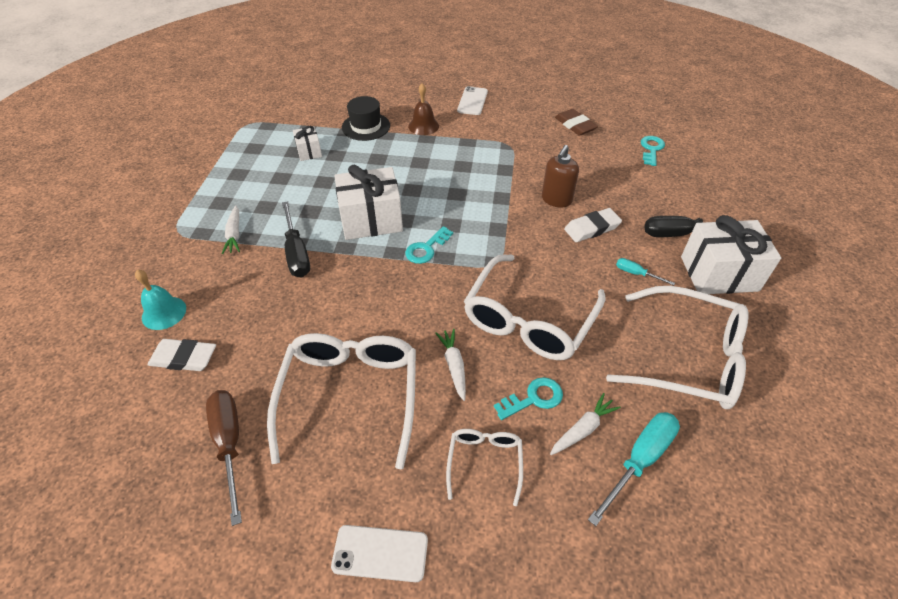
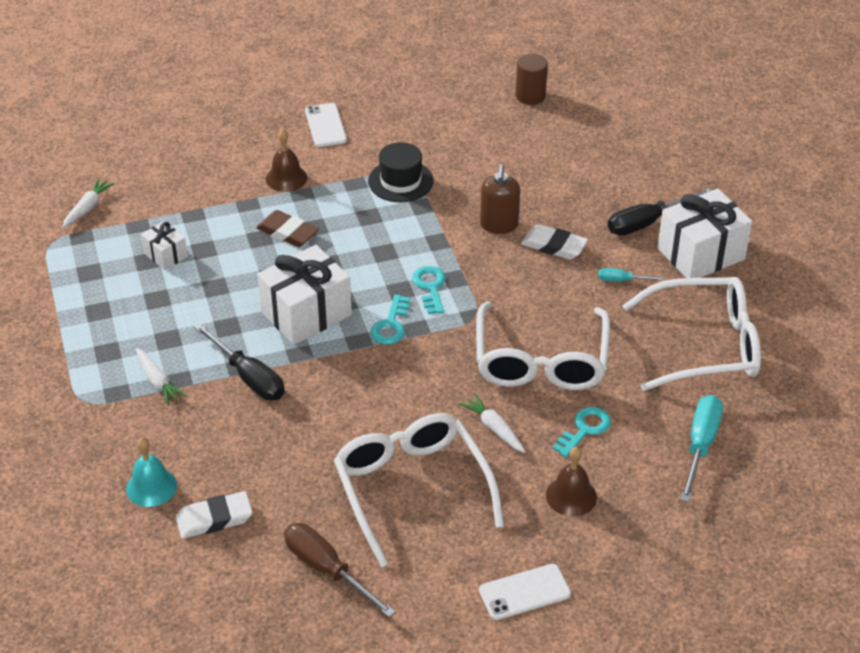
camera: 25 degrees left, 5 degrees down
black hat [342,96,390,141] -> black hat moved to [368,142,434,202]
white glasses [446,429,523,506] -> brown bell [546,447,597,516]
white carrot [550,393,621,455] -> white carrot moved to [62,178,114,228]
brown eraser [555,109,598,135] -> brown eraser moved to [256,210,319,247]
white eraser [564,208,622,242] -> white eraser turned 75 degrees clockwise [521,224,588,260]
turquoise key [641,136,665,166] -> turquoise key moved to [412,266,446,314]
none -> brown cylinder [516,54,548,105]

